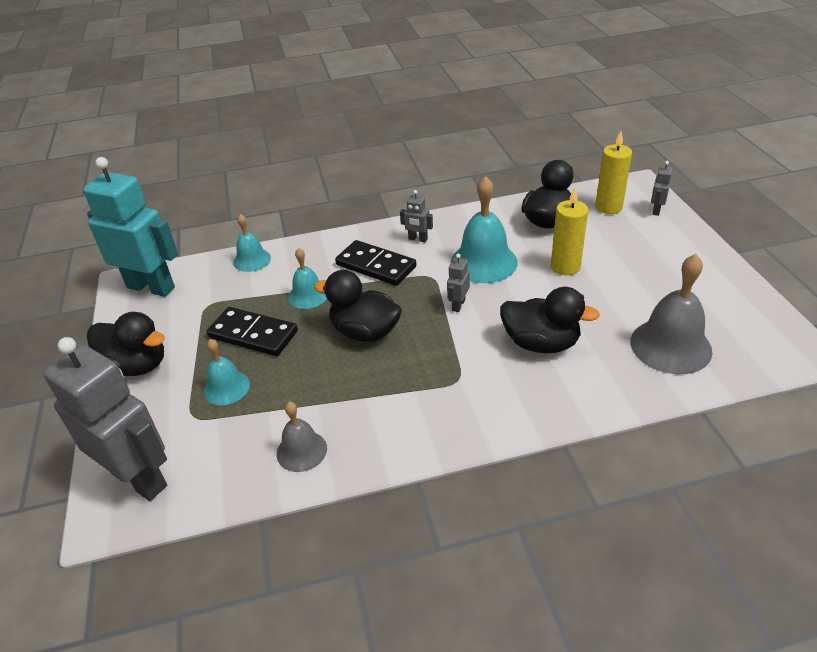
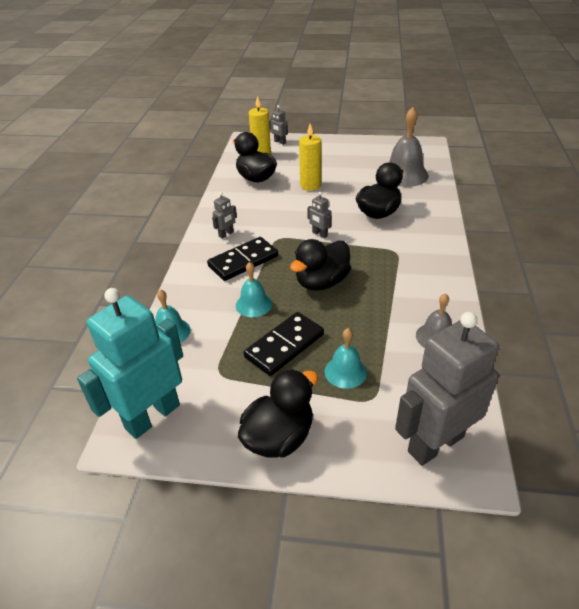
camera: 70 degrees left, 0 degrees up
turquoise bell [451,176,518,283] -> none

